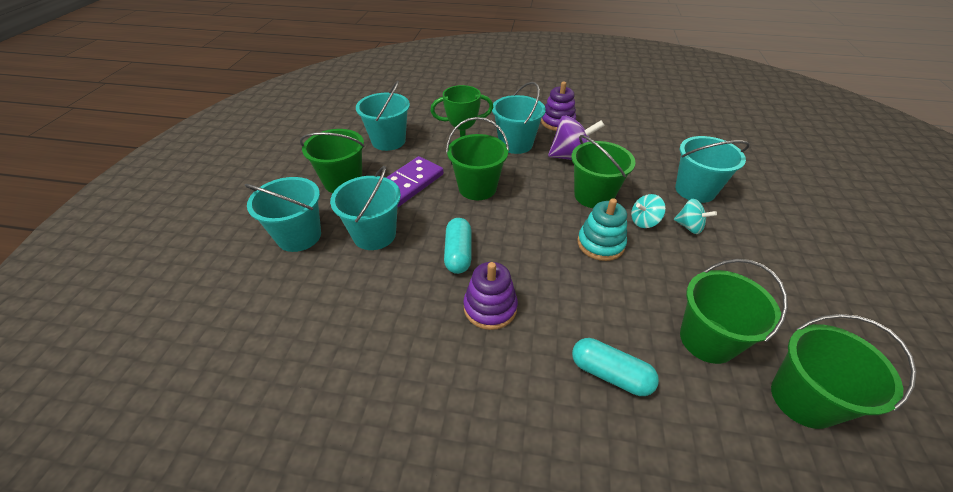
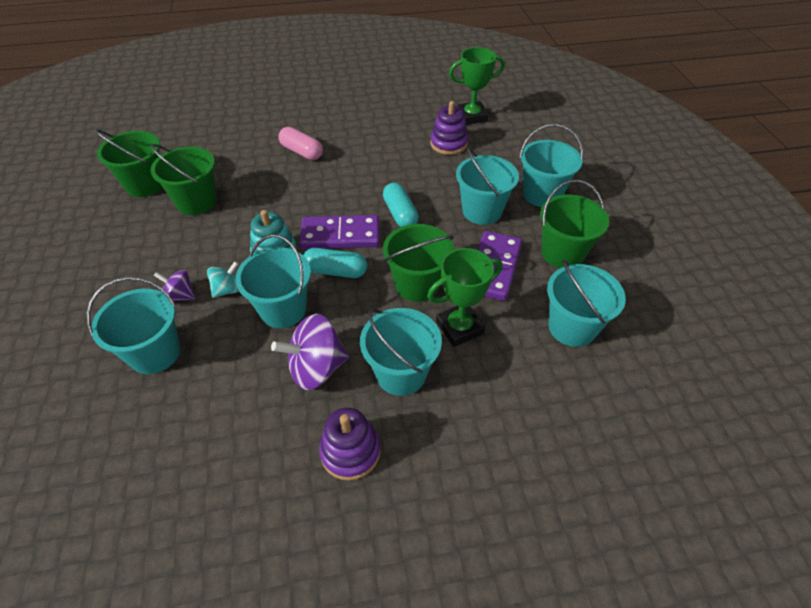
camera: 160 degrees right, 5 degrees up
purple stacking toy [463,262,518,330] -> purple stacking toy moved to [430,101,468,155]
green bucket [571,135,635,208] -> turquoise bucket [235,234,311,328]
turquoise capsule [572,338,659,396] -> turquoise capsule moved to [303,248,367,278]
turquoise spinning top [674,199,717,234] -> purple spinning top [154,270,195,301]
none -> pink capsule [278,127,323,160]
none -> purple domino [299,215,380,249]
none -> green trophy [449,47,505,125]

